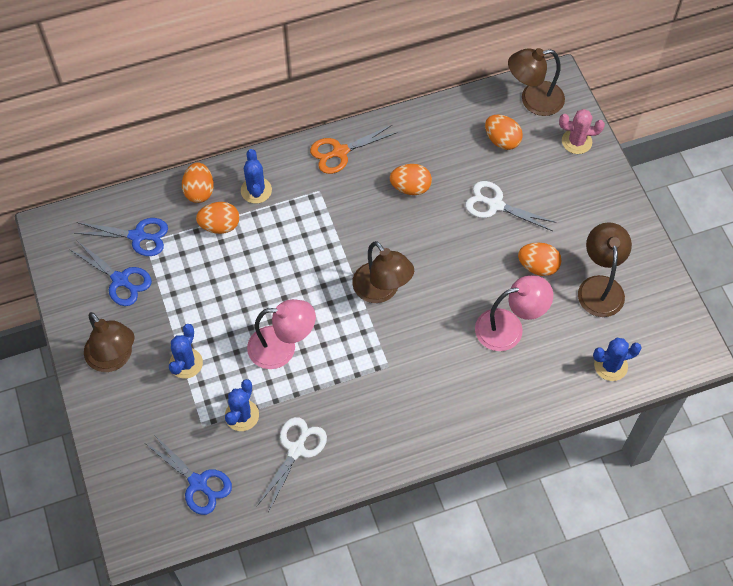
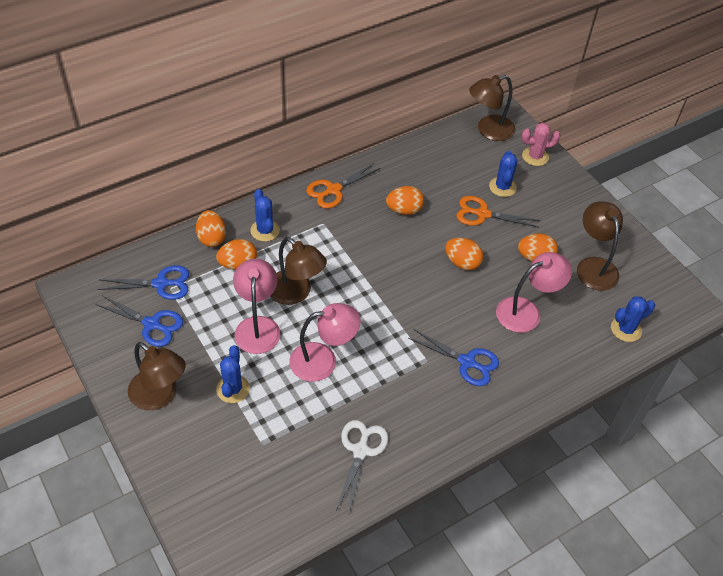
camera: 15 degrees left, 10 degrees down
blue scissors [146,434,232,515] -> blue scissors moved to [408,329,499,386]
blue cactus [225,379,259,431] -> blue cactus moved to [489,151,518,197]
brown lamp [352,241,414,303] -> brown lamp moved to [270,237,327,305]
white scissors [465,181,557,231] -> orange scissors [456,196,540,228]
orange egg [485,114,523,150] -> orange egg moved to [445,238,483,270]
none -> pink lamp [233,259,281,354]

